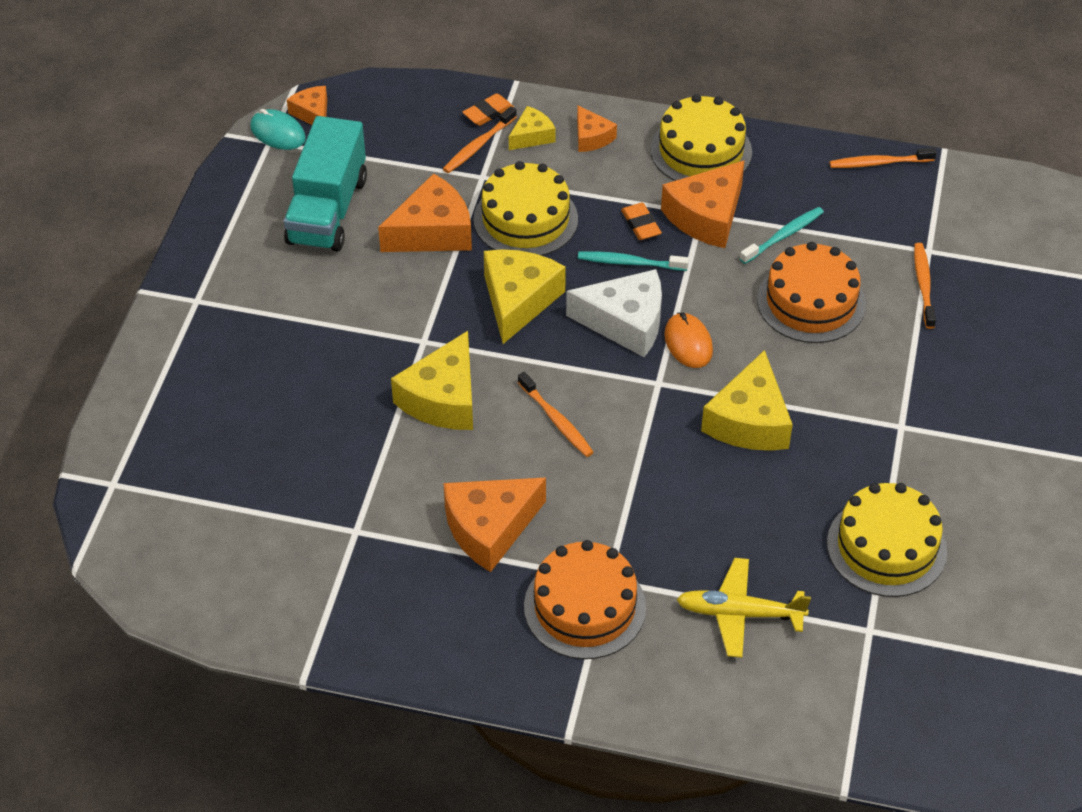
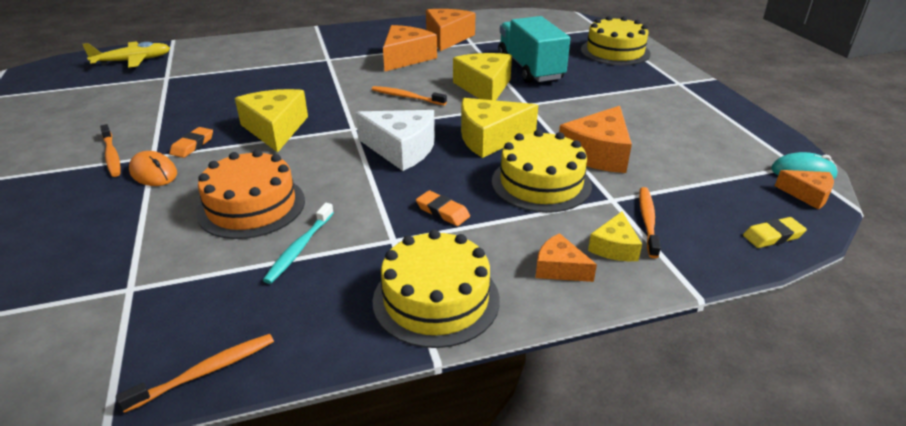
camera: 150 degrees right, 15 degrees down
turquoise truck [284,116,367,252] -> turquoise truck moved to [498,16,570,83]
orange eraser [462,94,514,126] -> orange eraser moved to [170,127,213,158]
yellow cheese [484,249,566,344] -> yellow cheese turned 90 degrees clockwise [461,98,538,158]
orange cake [524,540,646,659] -> none
white cheese [566,269,662,357] -> white cheese turned 135 degrees counterclockwise [355,110,435,171]
turquoise toothbrush [578,251,689,271] -> none
orange cheese [661,160,745,248] -> orange cheese moved to [426,9,475,51]
orange mouse [664,312,713,368] -> orange mouse moved to [129,151,177,186]
yellow plane [676,558,811,658] -> yellow plane moved to [82,41,170,68]
yellow cake [827,483,947,597] -> yellow cake moved to [581,16,651,65]
orange toothbrush [914,243,936,329] -> orange toothbrush moved to [100,124,120,177]
none -> yellow eraser [743,217,807,248]

